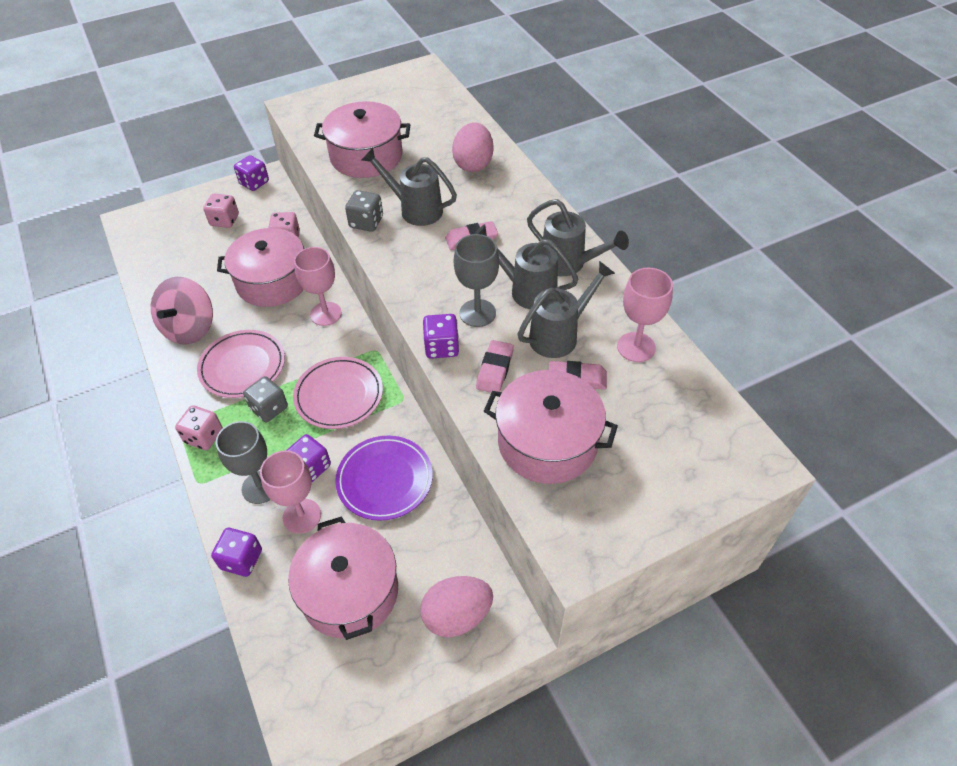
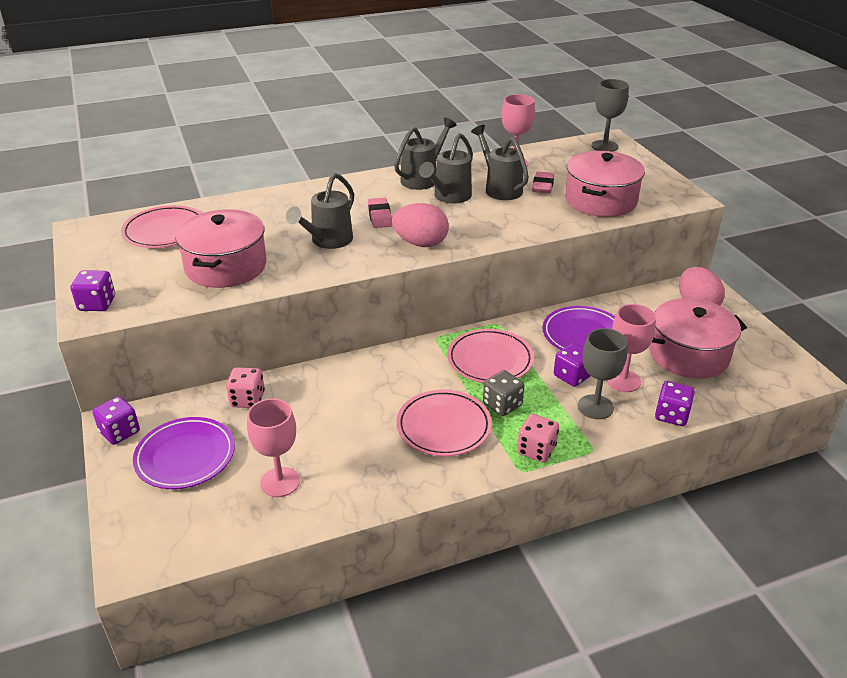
camera: 85 degrees left, 15 degrees down
pink spinning top [151,277,213,345] -> none
pink dice [203,194,239,228] -> purple plate [133,417,235,489]
pink pot [217,228,305,307] -> none
pink goblet [294,247,342,326] -> pink goblet moved to [247,398,300,497]
grey dice [345,190,383,232] -> none
purple dice [423,314,459,359] -> purple dice moved to [71,270,115,311]
pink egg [452,122,493,172] -> pink egg moved to [392,203,449,247]
grey goblet [454,234,499,327] -> grey goblet moved to [592,79,629,152]
pink eraser [476,340,514,393] -> none
none -> pink plate [121,205,201,248]

